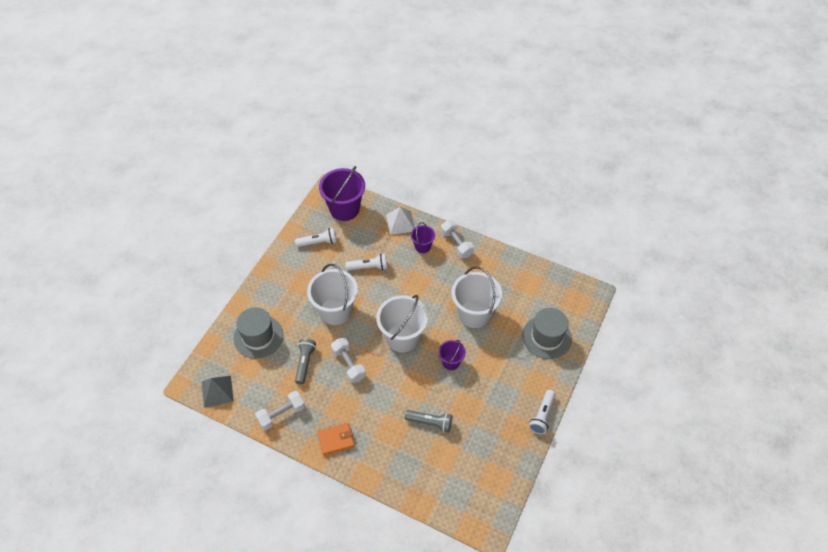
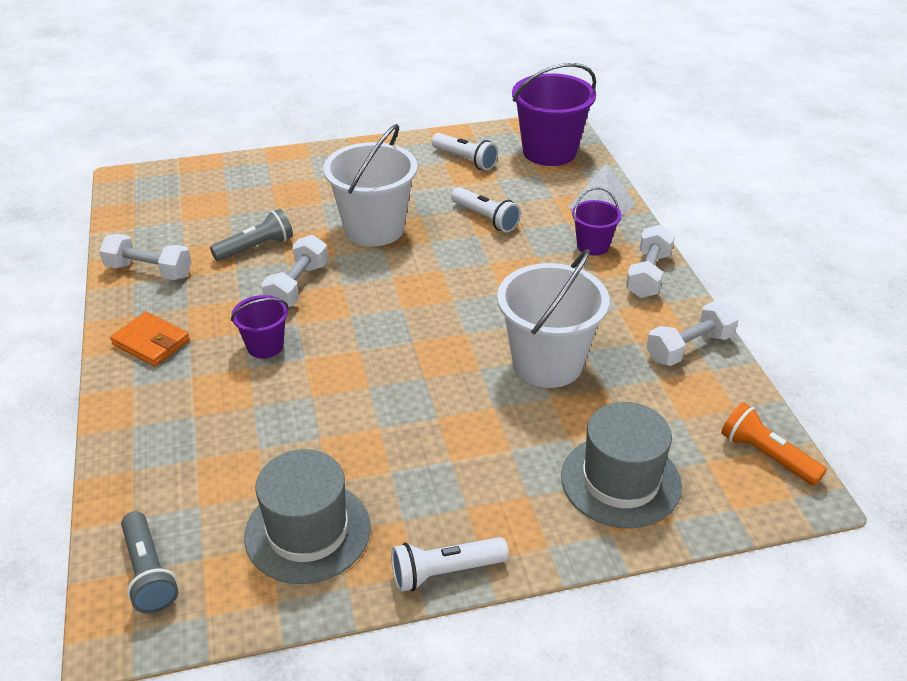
camera: 50 degrees right, 15 degrees down
grey pyramid [202,376,234,408] -> none
grey hat [234,307,283,359] -> grey hat moved to [244,449,371,584]
white bucket [376,295,428,352] -> none
grey flashlight [405,410,453,432] -> grey flashlight moved to [121,511,178,614]
purple bucket [438,340,466,370] -> purple bucket moved to [231,295,288,359]
none -> white dumbbell [646,301,739,366]
none -> orange flashlight [721,403,827,486]

